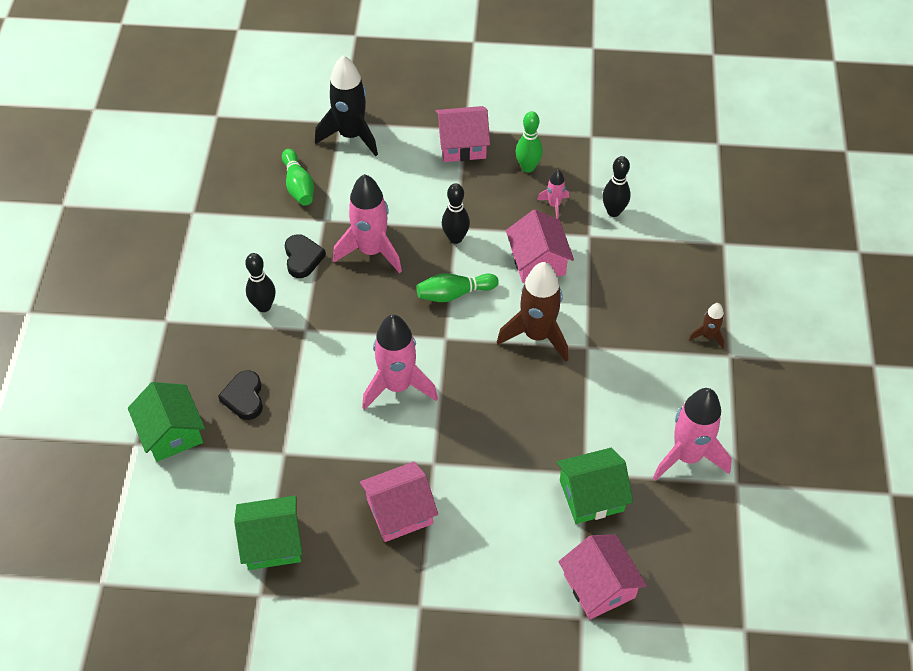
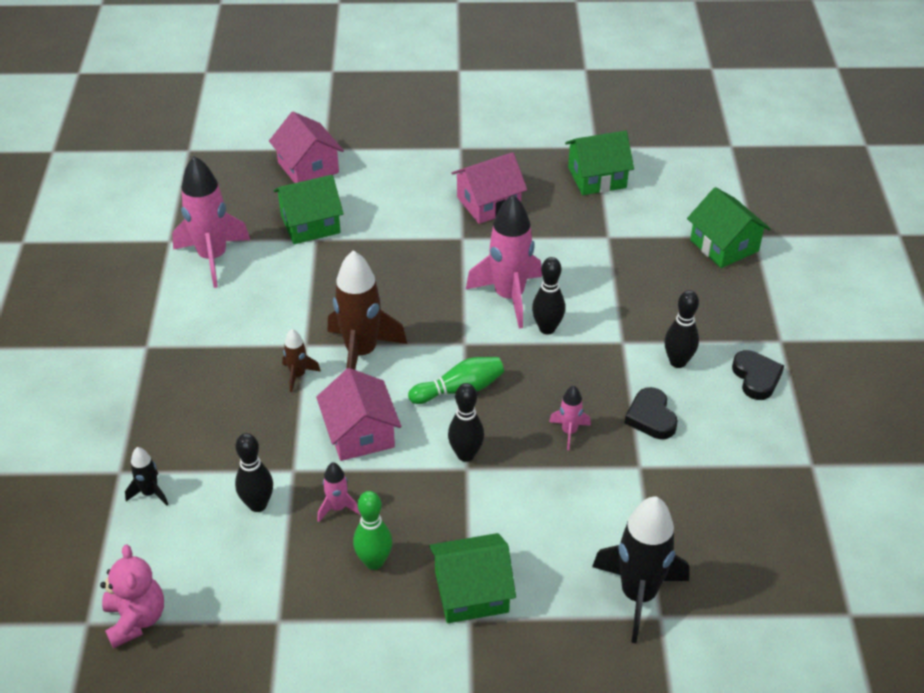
camera: 175 degrees right, 10 degrees down
black heart [218,370,263,420] -> black heart moved to [732,350,784,400]
green bowling pin [282,149,314,206] -> none
pink rocket [333,174,402,273] -> pink rocket [549,385,591,450], size x0.48
pink house [436,106,490,162] -> green house [429,533,516,623]
brown rocket [689,303,725,349] -> brown rocket moved to [282,329,321,392]
none -> pink teddy bear [100,544,164,648]
none -> black rocket [125,447,168,506]
none -> black bowling pin [532,257,565,335]

